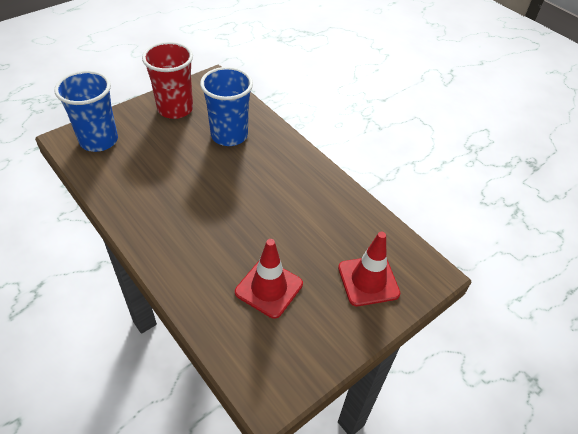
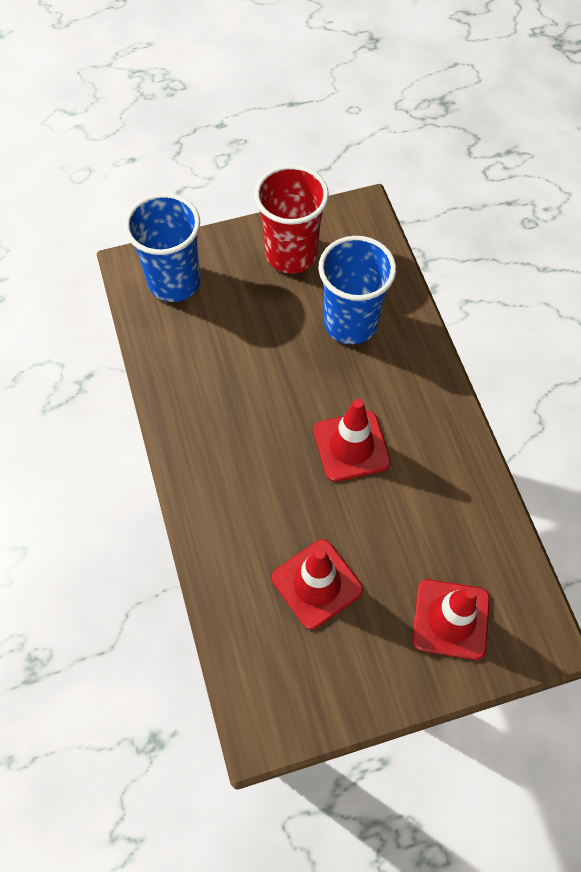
camera: 25 degrees right, 15 degrees up
none -> red traffic cone [313,399,391,482]

